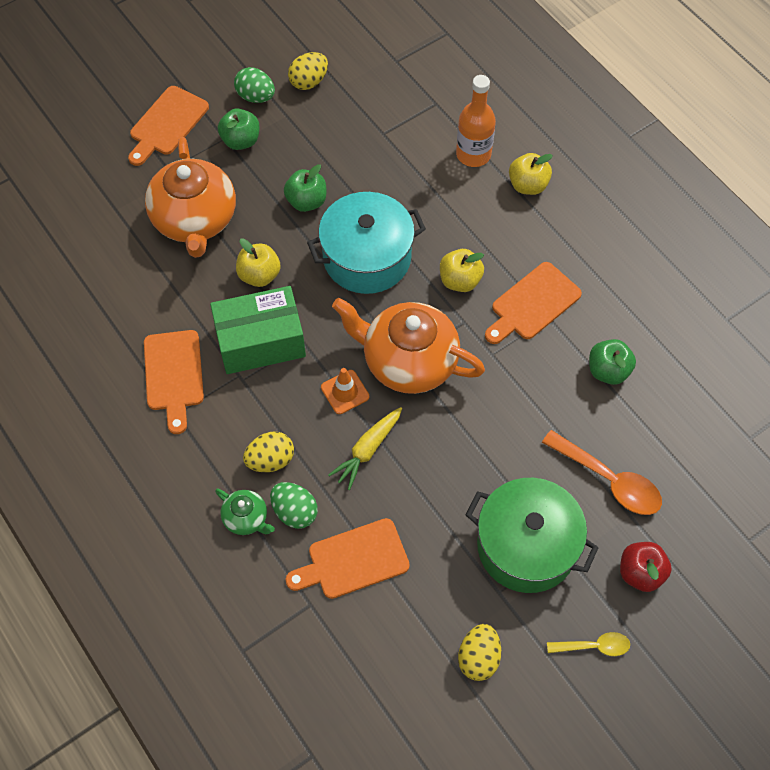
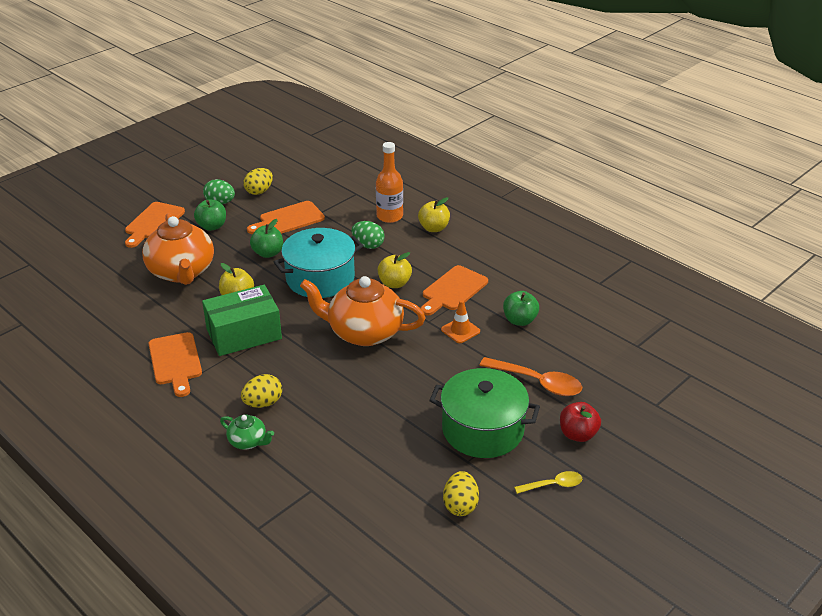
camera: 10 degrees left, 25 degrees down
green egg [270,482,318,529] -> green egg moved to [352,221,385,249]
orange cutting board [286,518,410,599] -> orange cutting board moved to [247,201,325,234]
orange traffic cone [321,368,369,414] -> orange traffic cone moved to [441,300,480,343]
yellow carrot [328,407,402,490] -> none

